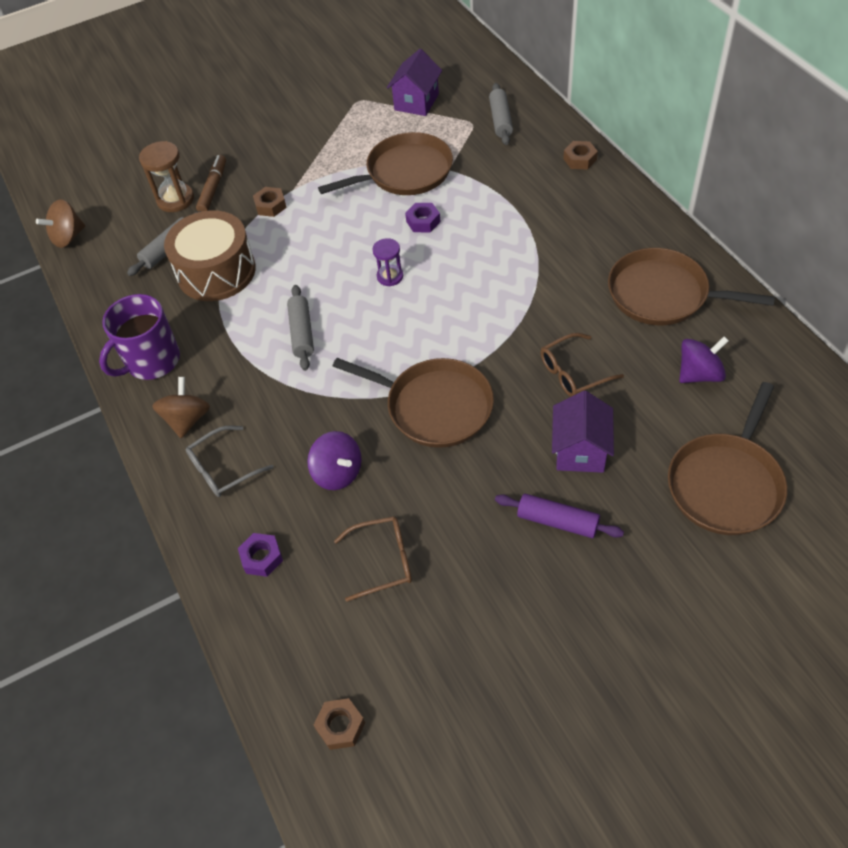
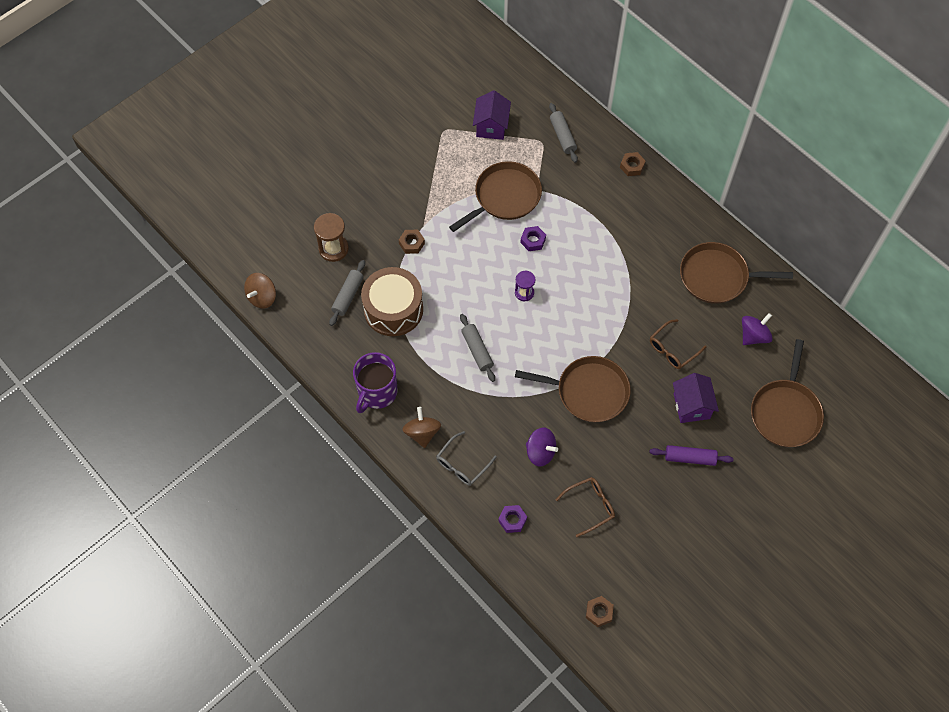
camera: 20 degrees left, 10 degrees up
brown marker [196,155,226,212] -> none

